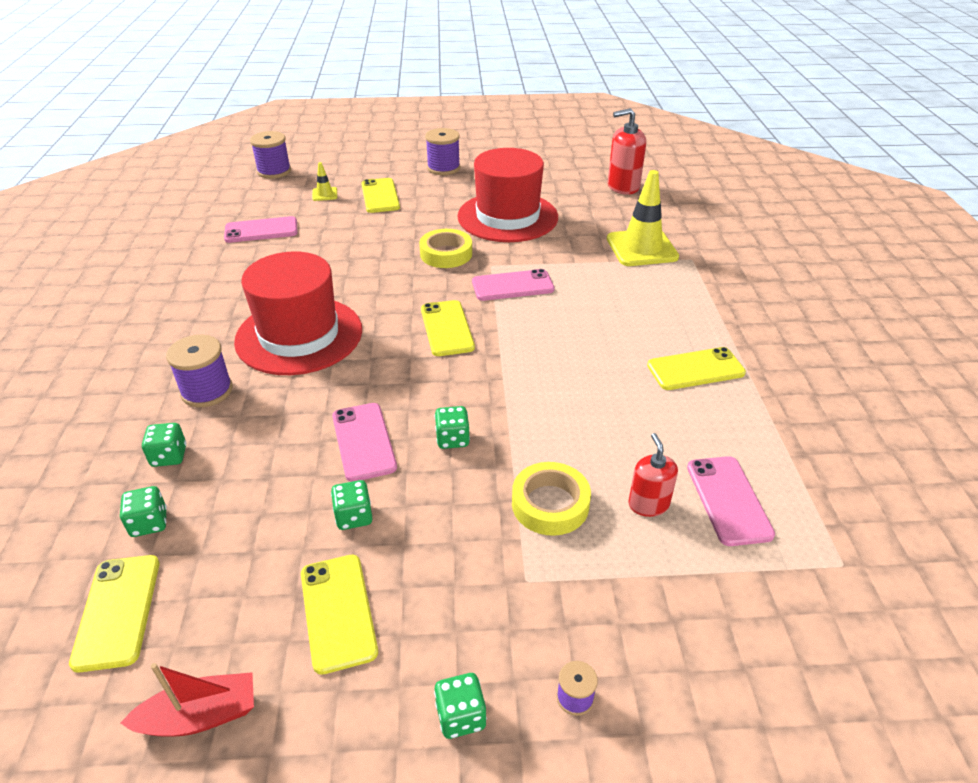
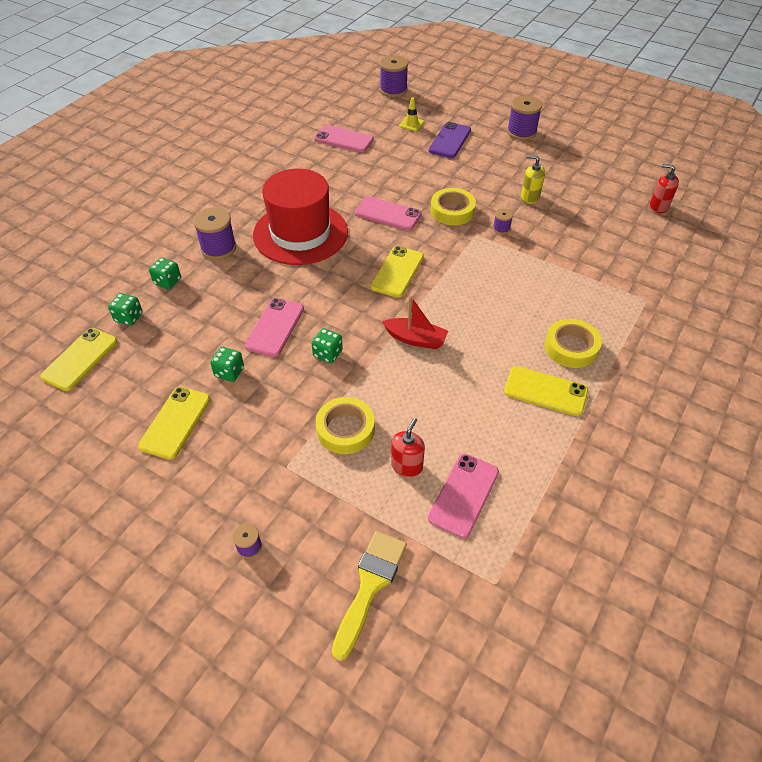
camera: 35 degrees right, 10 degrees up
red boat [120,663,254,737] -> red boat moved to [382,296,448,349]
yellow phone [361,178,400,213] -> purple phone [429,122,471,158]
green dice [434,673,487,739] -> none
red hat [457,148,558,242] -> yellow soap dispenser [521,155,545,204]
pink phone [472,269,554,301] -> pink phone moved to [355,196,421,231]
yellow traffic cone [607,170,679,266] -> none
red soap dispenser [608,108,646,195] -> red soap dispenser [650,164,679,213], size x0.63
none -> yellow brush [332,531,407,661]
none -> purple spool [493,209,513,234]
none -> yellow tape [545,319,602,368]

